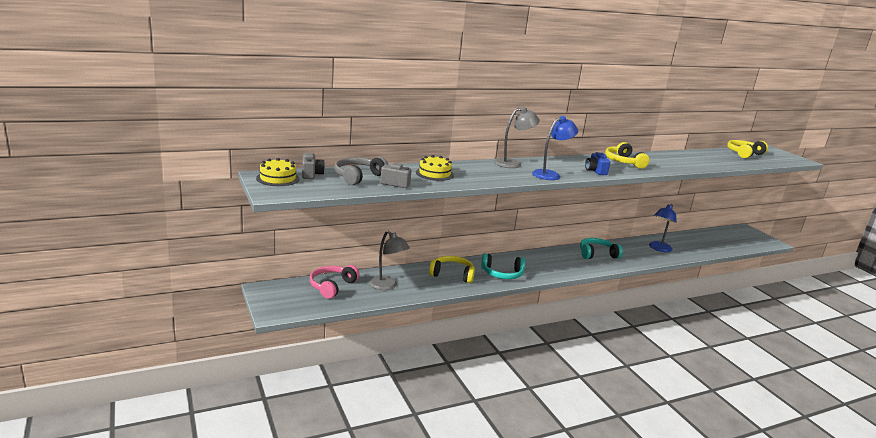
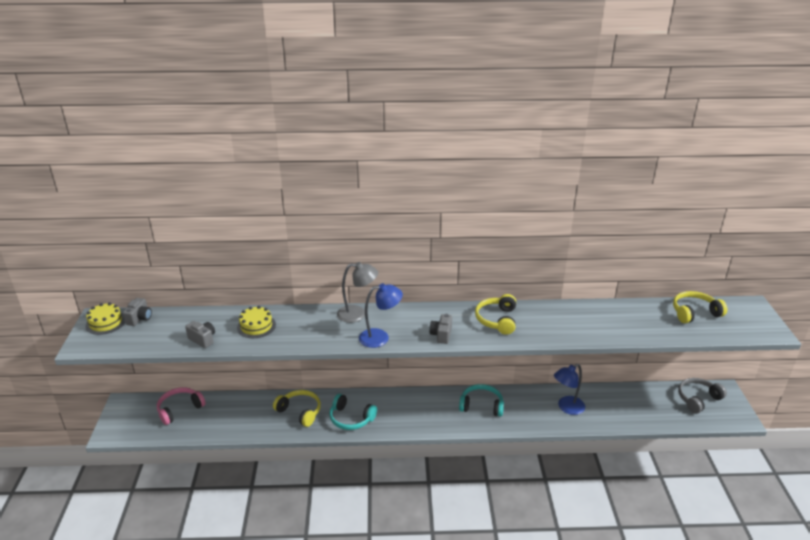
camera: 25 degrees right, 10 degrees up
grey headphones [334,157,388,185] -> grey headphones moved to [678,378,727,413]
grey lamp [369,231,410,290] -> none
blue camera [585,152,610,175] -> grey camera [430,314,452,344]

